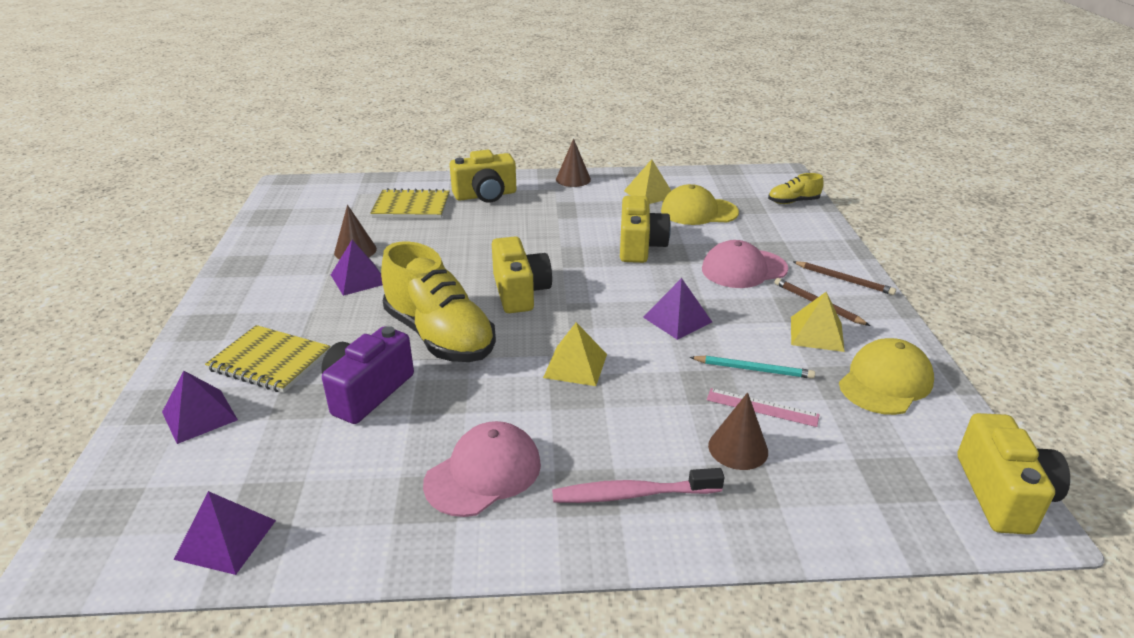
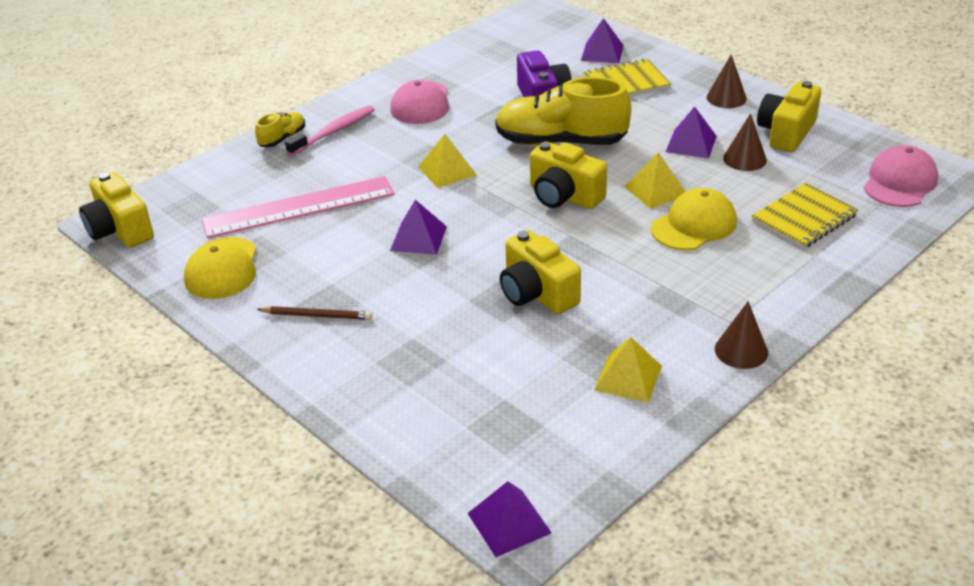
camera: 140 degrees right, 5 degrees up
purple pyramid [174,491,276,575] -> purple pyramid moved to [468,481,552,557]
yellow camera [450,150,516,203] -> yellow camera moved to [757,81,821,152]
yellow cap [661,184,739,225] -> yellow cap moved to [651,188,737,250]
turquoise pencil [689,356,815,379] -> none
pink cap [702,240,788,288] -> pink cap moved to [864,145,938,207]
pink ruler [707,388,820,427] -> pink ruler [201,176,395,238], size x2.18
brown cone [708,392,768,470] -> brown cone moved to [707,54,747,108]
yellow shoe [768,173,824,204] -> yellow shoe moved to [255,112,305,147]
yellow pyramid [791,292,845,352] -> yellow pyramid moved to [624,152,686,209]
brown pencil [792,261,896,295] -> none

